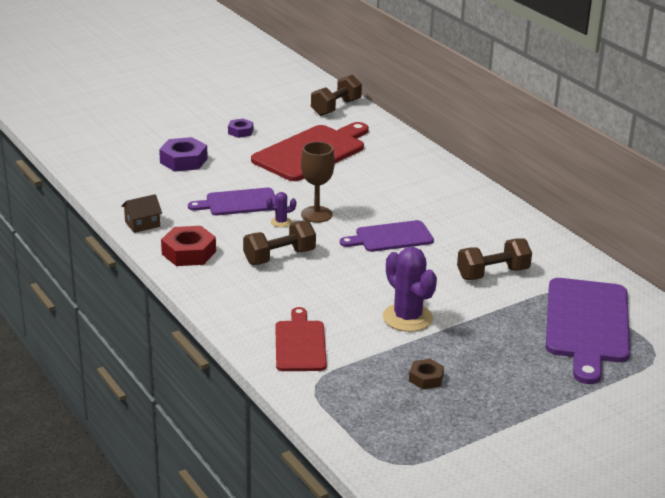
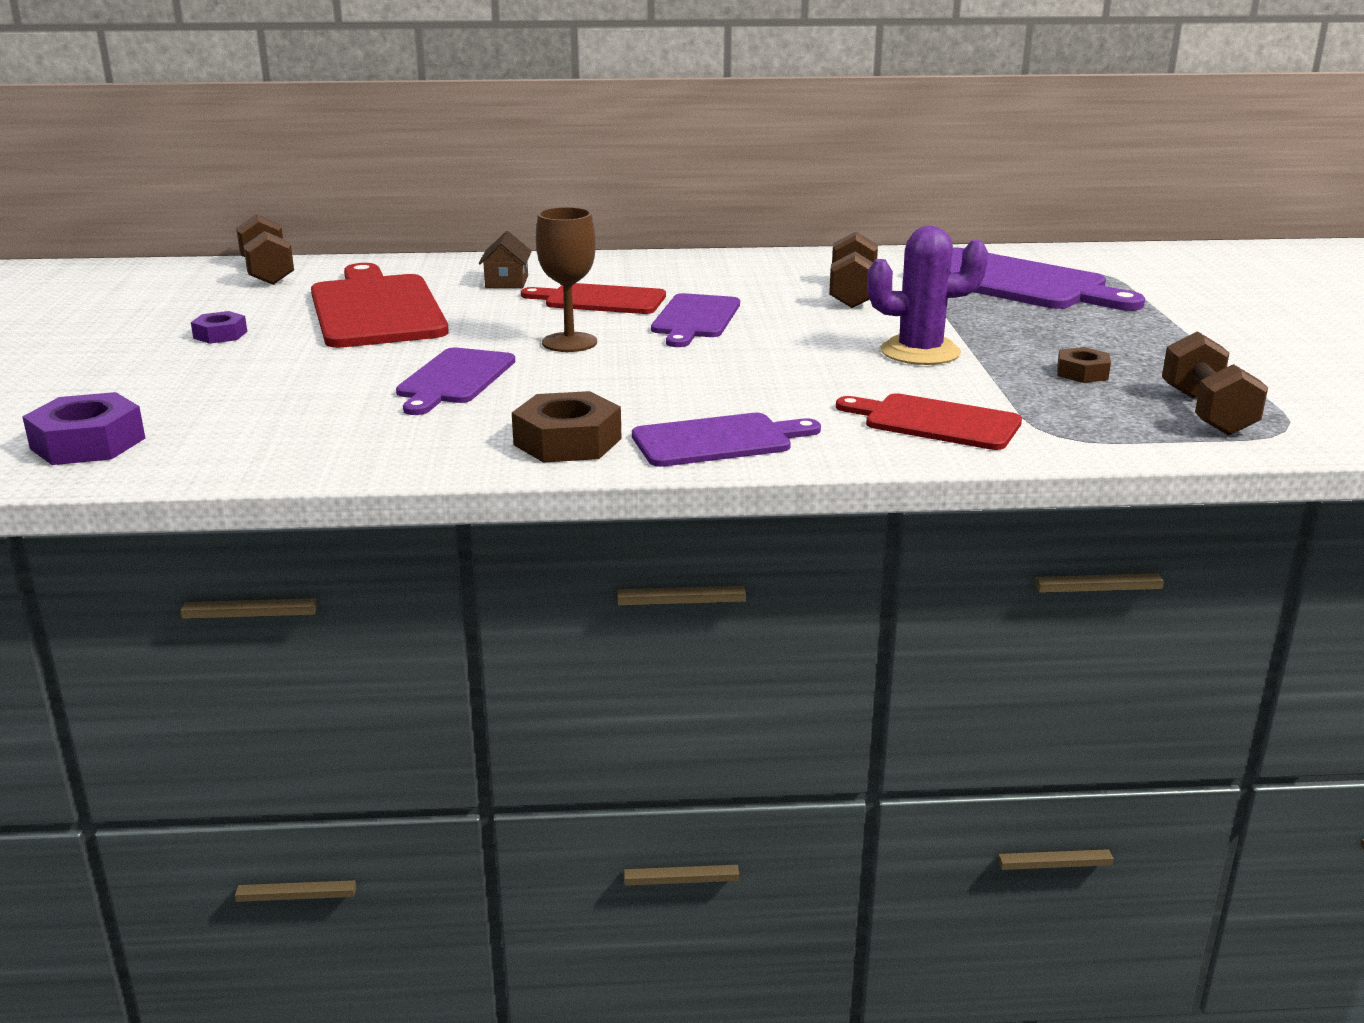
camera: 60 degrees left, 5 degrees down
brown house [121,194,162,233] -> brown house moved to [478,231,532,288]
purple nut [159,137,208,172] -> purple nut moved to [22,392,145,465]
red nut [161,226,216,266] -> brown nut [512,391,621,463]
brown dumbbell [243,220,316,265] -> brown dumbbell moved to [1162,331,1268,436]
purple cactus [266,192,296,227] -> none
none -> red cutting board [521,283,666,314]
none -> purple cutting board [632,413,821,467]

